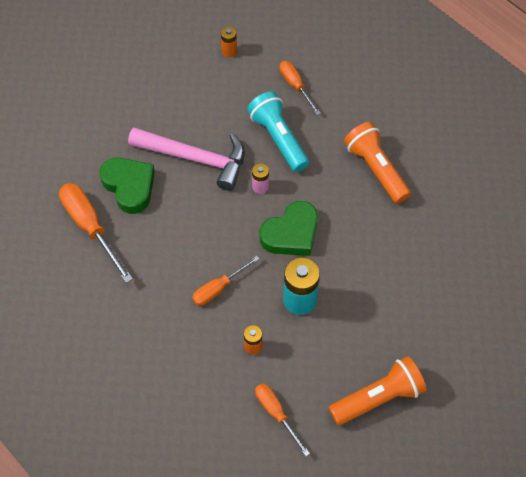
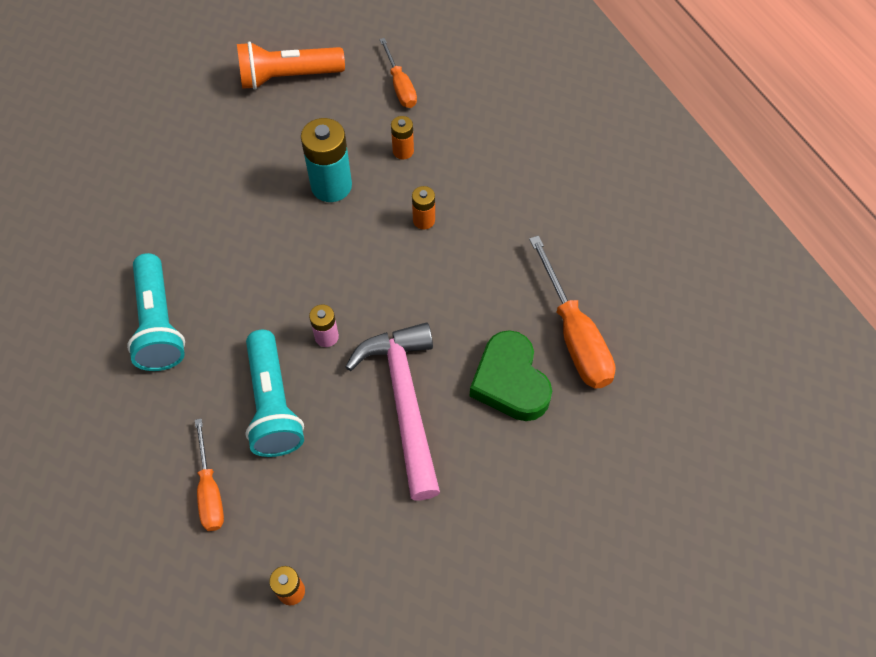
camera: 165 degrees left, 0 degrees up
pink hammer [128,128,245,191] -> pink hammer turned 45 degrees clockwise [345,322,440,500]
orange screwdriver [192,256,260,306] -> orange battery [412,186,435,230]
green heart [260,201,318,256] -> none
orange flashlight [344,122,411,204] -> turquoise flashlight [127,253,185,371]

